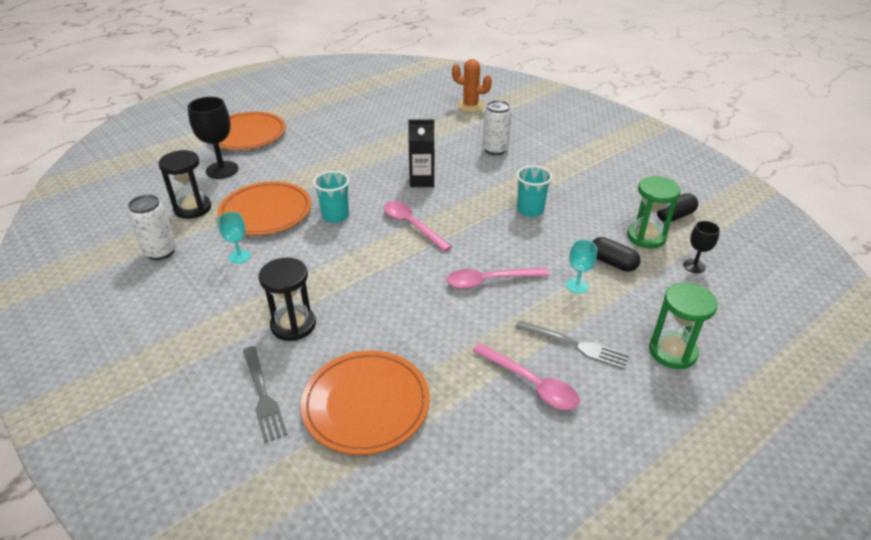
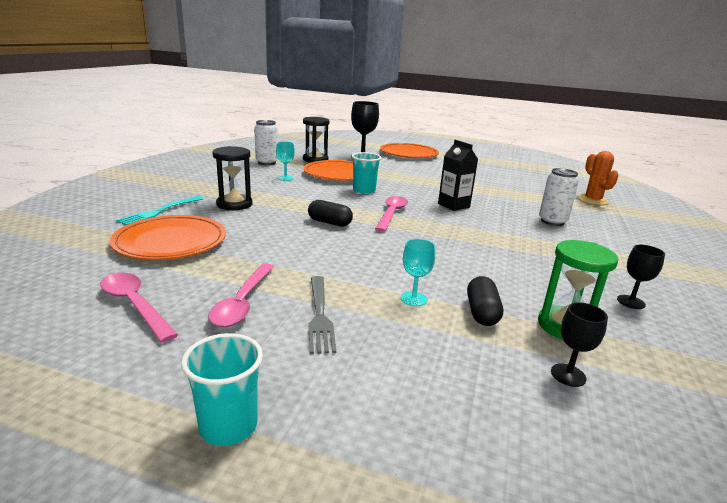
camera: 55 degrees right, 15 degrees down
grey fork [243,346,287,443] -> turquoise fork [116,196,203,225]
pink spoon [447,268,549,289] -> pink spoon moved to [100,273,178,343]
turquoise cup [516,166,553,217] -> turquoise cup moved to [181,333,263,446]
green hourglass [649,282,718,369] -> none
black capsule [657,193,698,222] -> black capsule moved to [308,200,353,227]
none -> black goblet [617,245,665,309]

